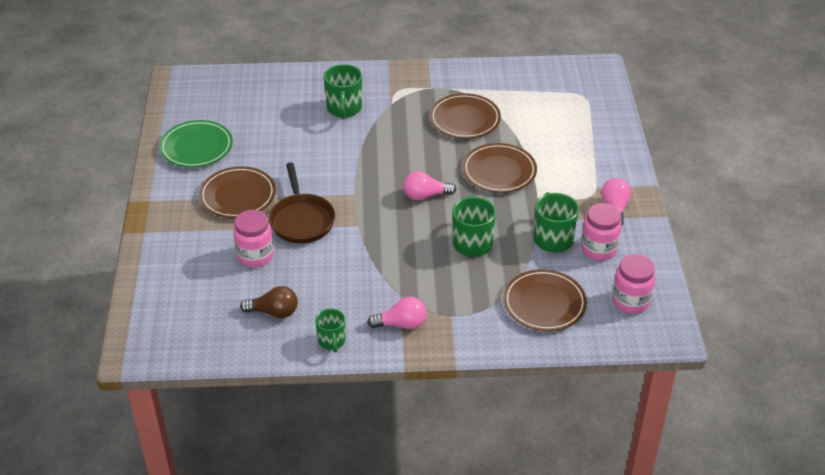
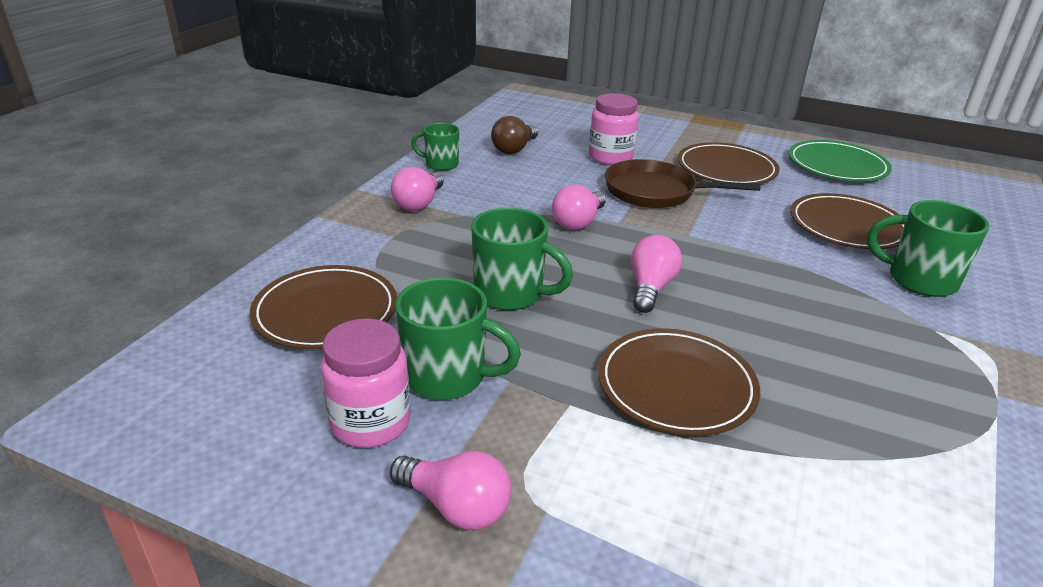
camera: 115 degrees right, 10 degrees down
brown plate [430,93,501,139] -> brown plate moved to [790,193,905,249]
pink jar [612,254,655,314] -> none
none -> pink light bulb [552,185,606,230]

